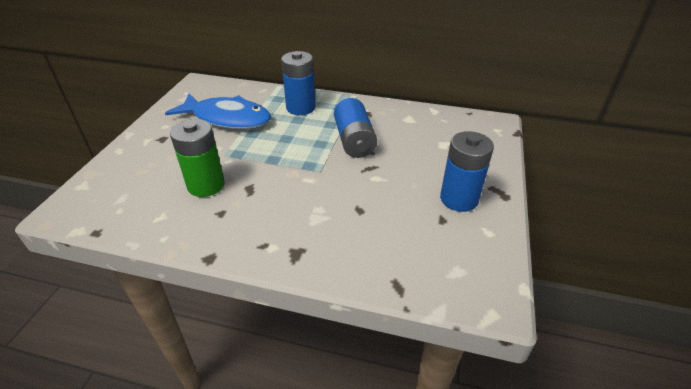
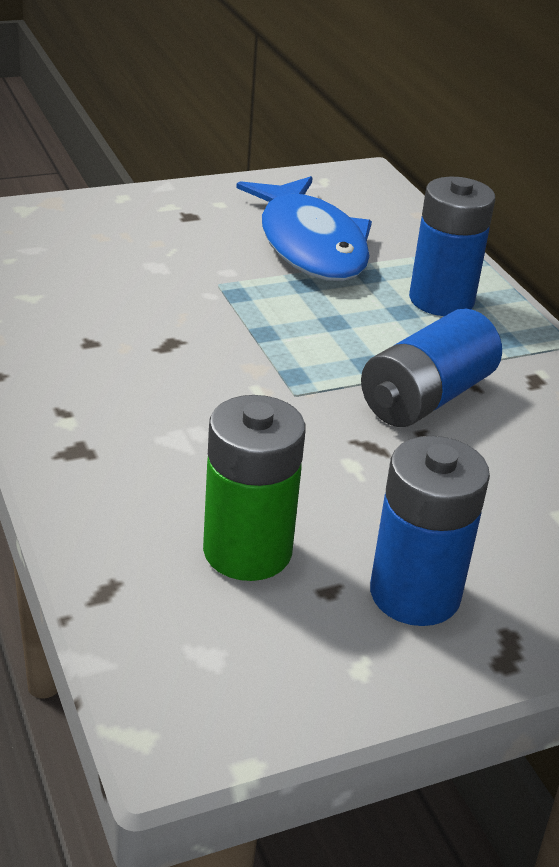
camera: 50 degrees right, 5 degrees down
green battery [170,119,225,197] -> green battery moved to [203,395,305,581]

